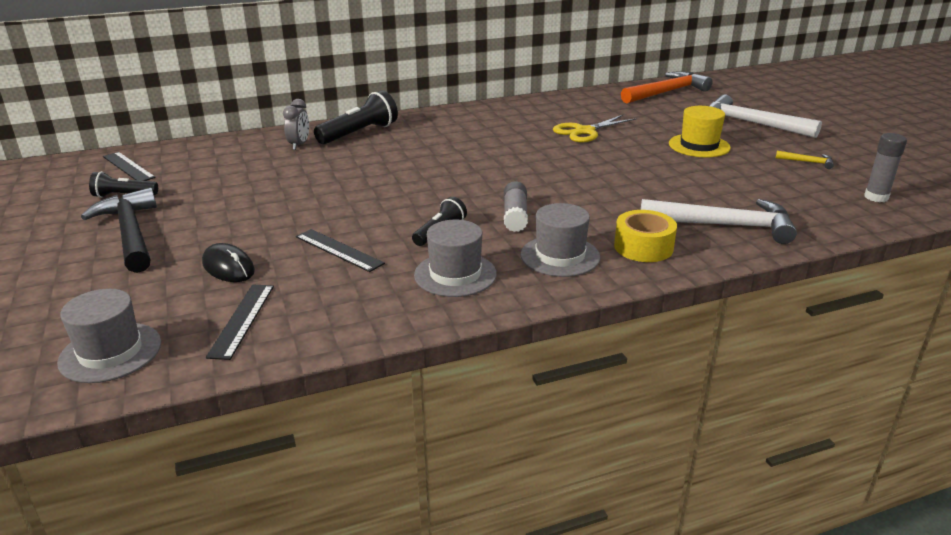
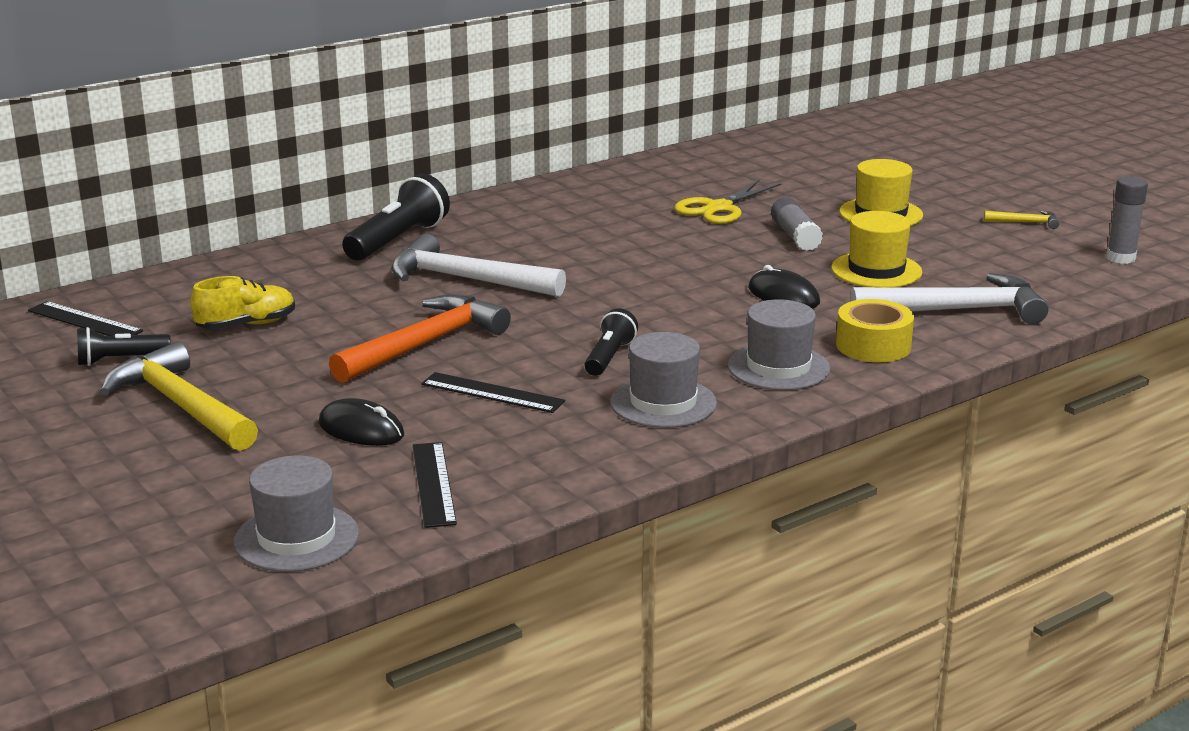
camera: 15 degrees left, 5 degrees down
black hammer [81,188,157,273] -> yellow hammer [100,342,258,451]
grey clock [283,99,309,150] -> none
grey glue stick [504,181,528,232] -> grey glue stick moved to [771,197,823,251]
orange hammer [621,71,713,103] -> orange hammer moved to [329,294,511,383]
white hammer [710,95,822,138] -> white hammer moved to [391,234,566,297]
none -> yellow shoe [190,276,295,330]
none -> black mouse [748,265,820,308]
none -> yellow hat [831,211,922,287]

